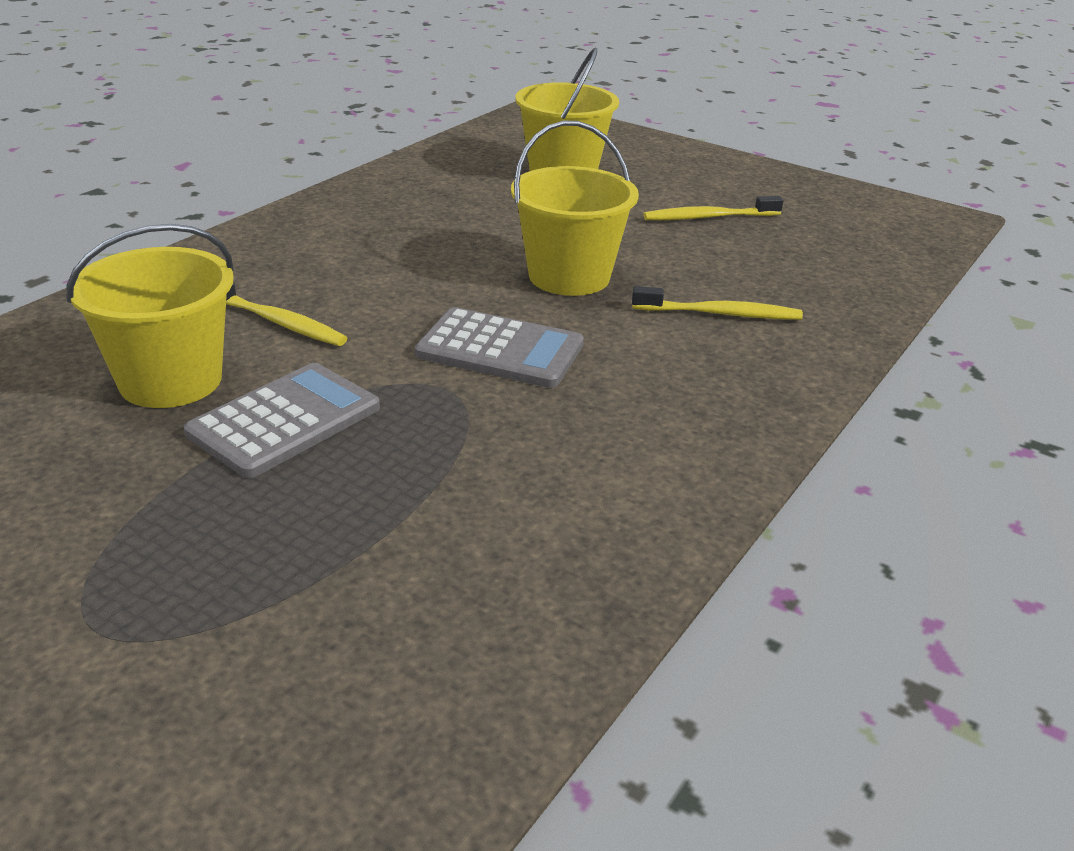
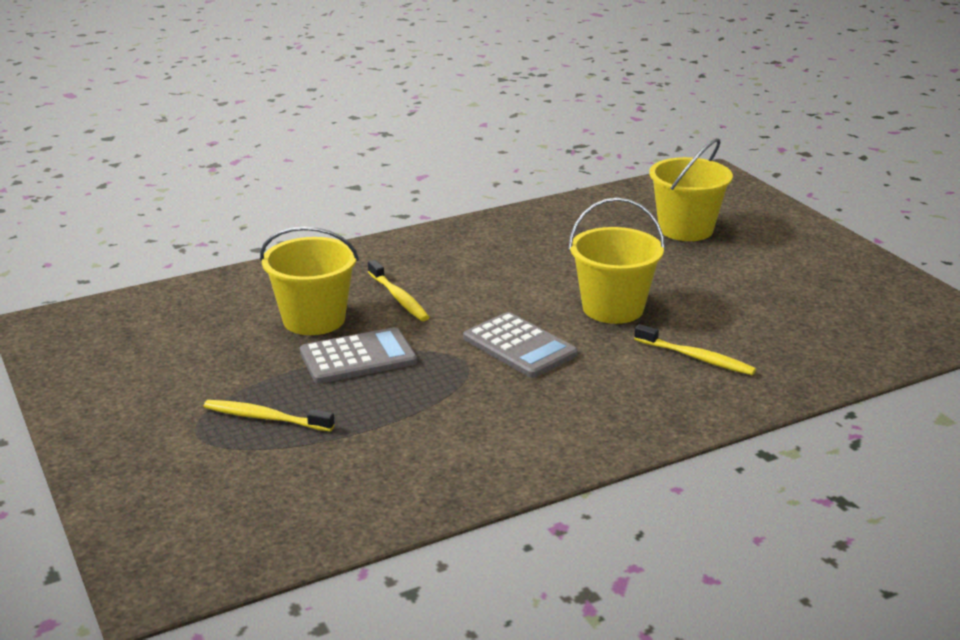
camera: 30 degrees right, 5 degrees down
yellow toothbrush [643,196,784,220] -> yellow toothbrush moved to [204,400,335,432]

